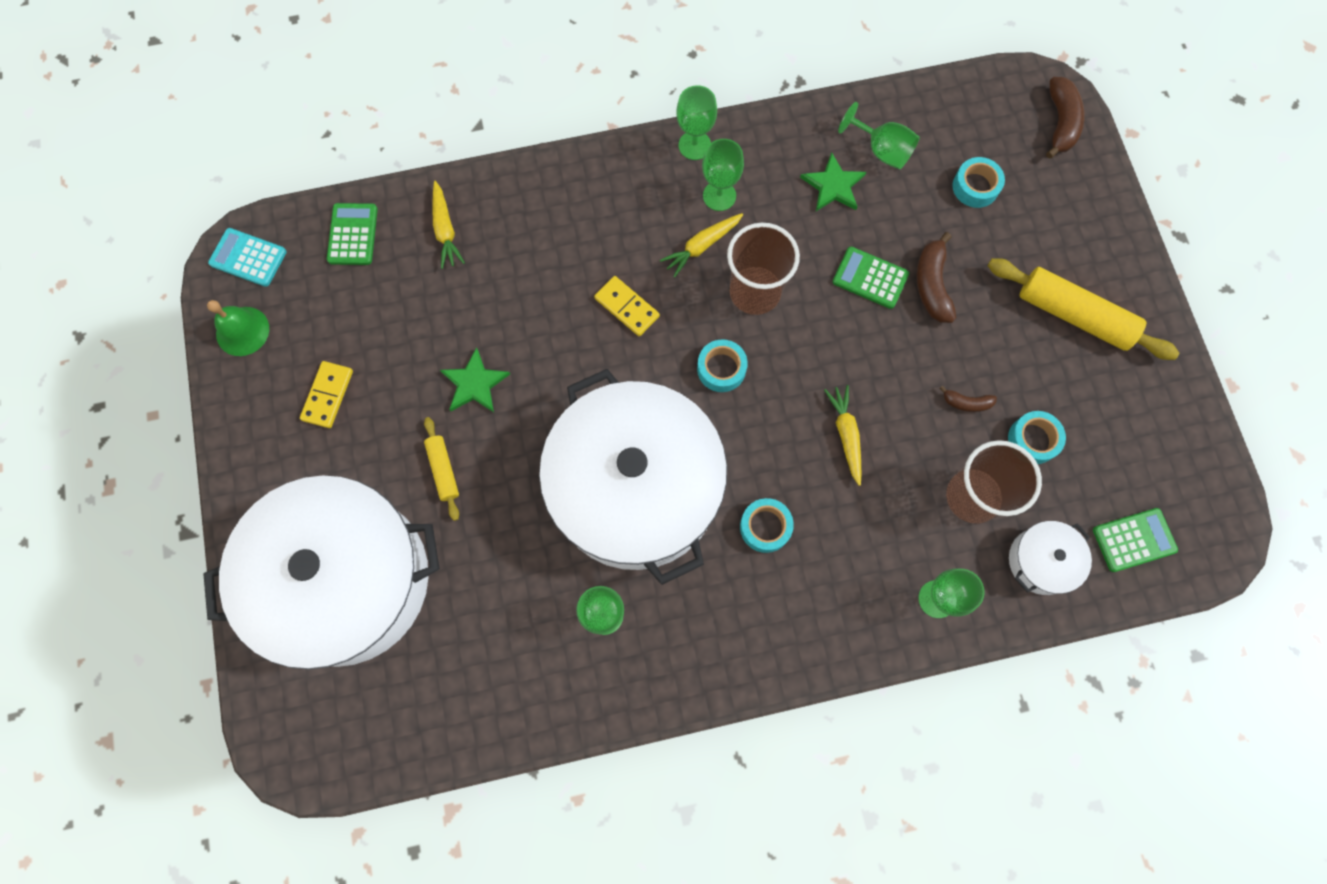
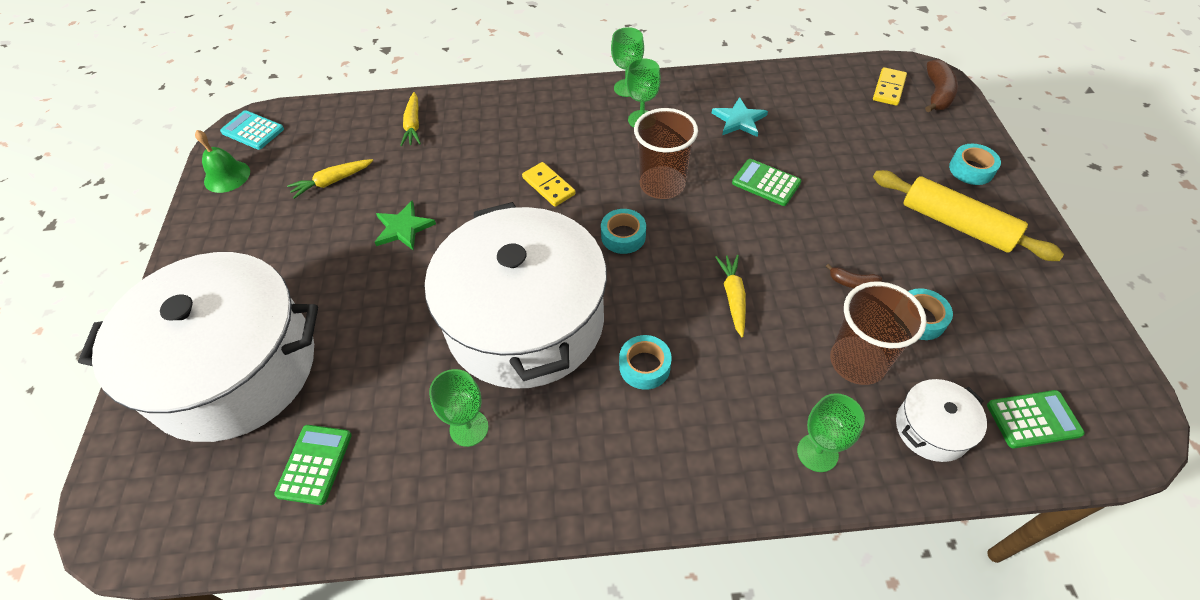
camera: 10 degrees right, 20 degrees down
yellow domino [300,361,353,428] -> yellow domino moved to [873,67,907,106]
green calculator [327,203,378,265] -> green calculator moved to [274,425,352,505]
yellow rolling pin [424,417,459,521] -> none
yellow carrot [660,213,743,277] -> yellow carrot moved to [287,159,373,199]
green star [800,153,866,211] -> turquoise star [712,97,768,137]
green goblet [838,102,920,169] -> none
brown banana [916,232,956,323] -> none
turquoise tape [952,157,1005,208] -> turquoise tape moved to [949,144,1001,185]

